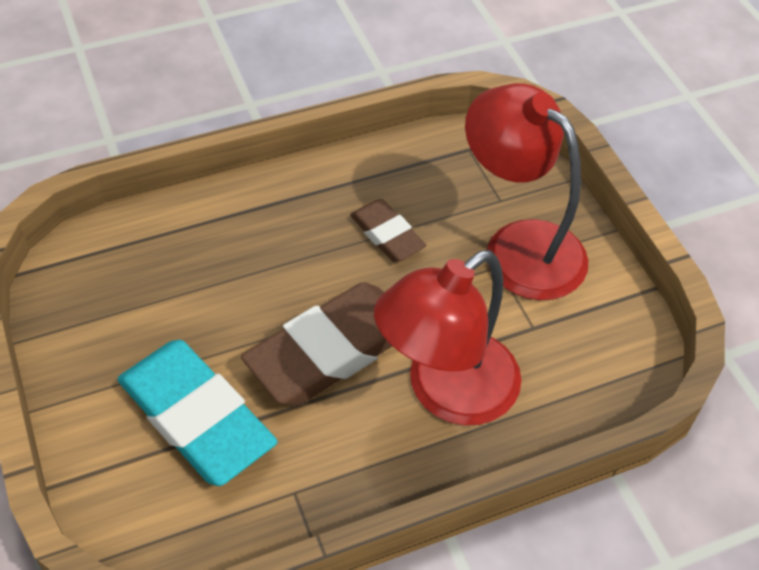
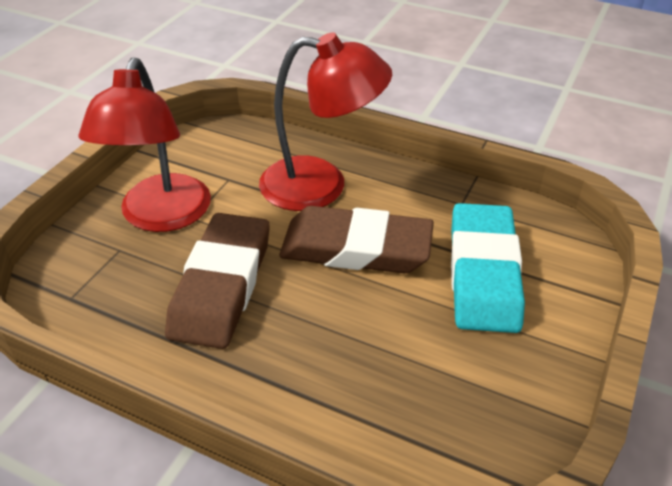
camera: 130 degrees left, 10 degrees down
brown eraser [350,199,426,262] -> brown eraser [165,213,270,349], size x1.84

